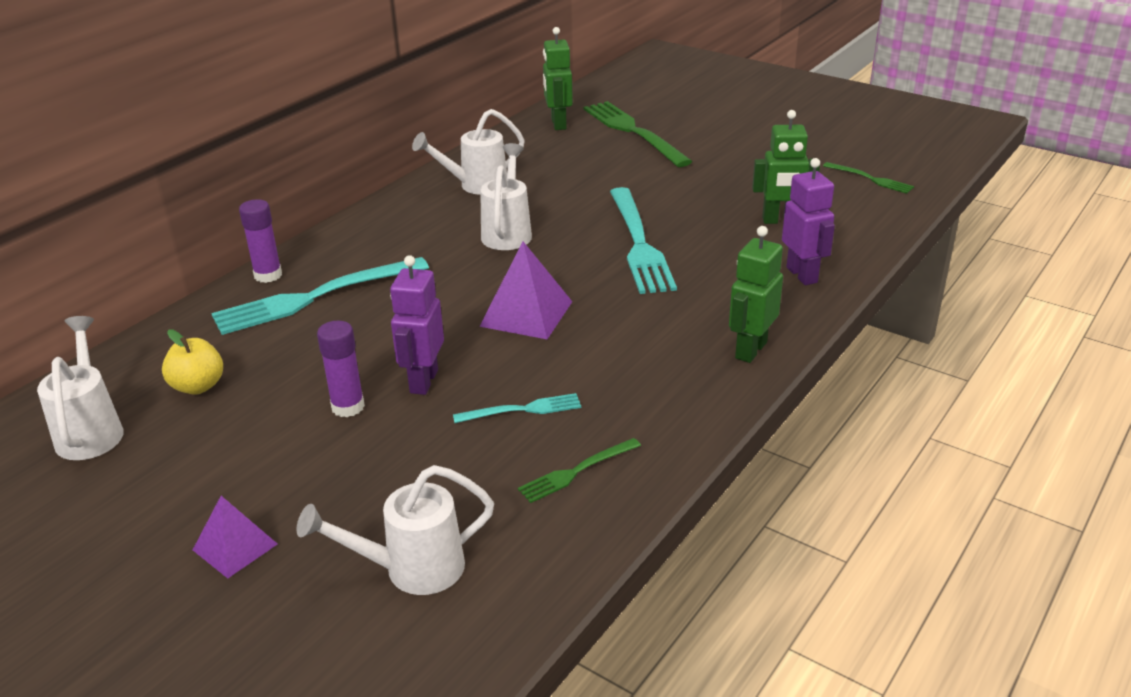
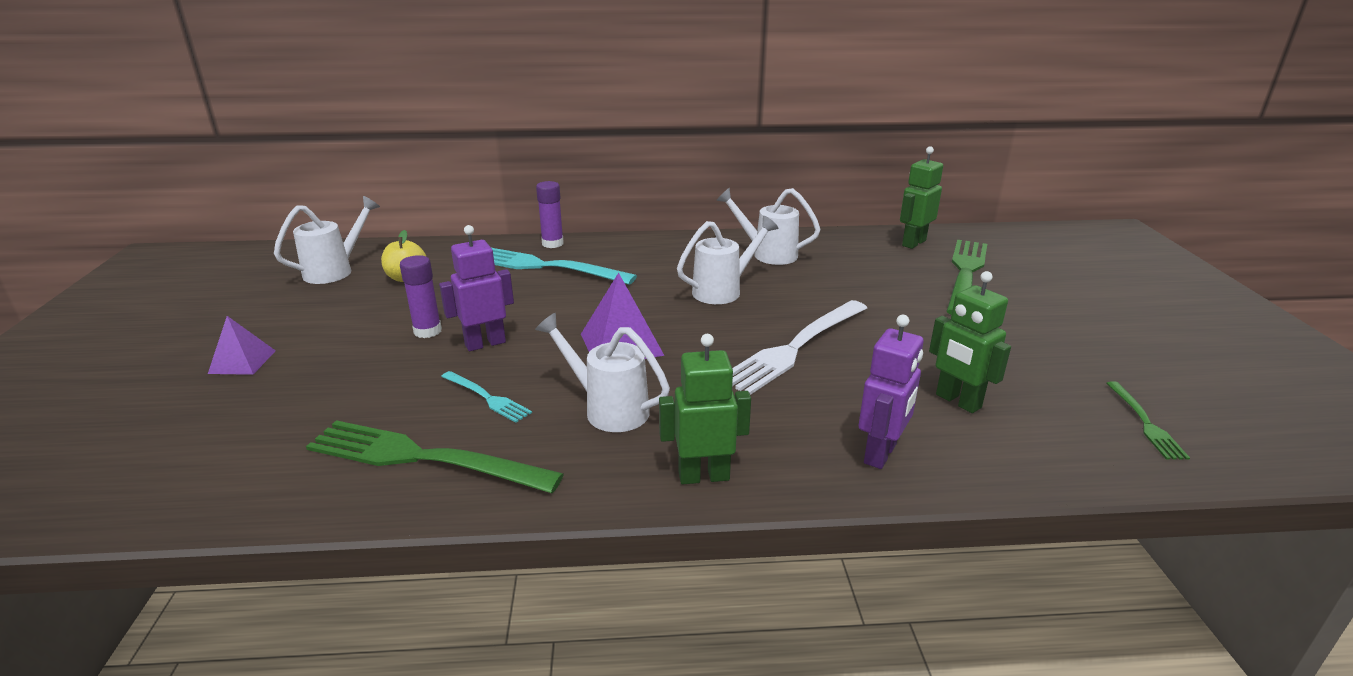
camera: 50 degrees right, 5 degrees down
white watering can [296,465,494,595] -> white watering can moved to [535,313,670,432]
green fork [518,438,641,503] -> green fork [306,420,564,493], size x2.00
turquoise fork [610,187,677,294] -> white fork [732,300,867,395]

